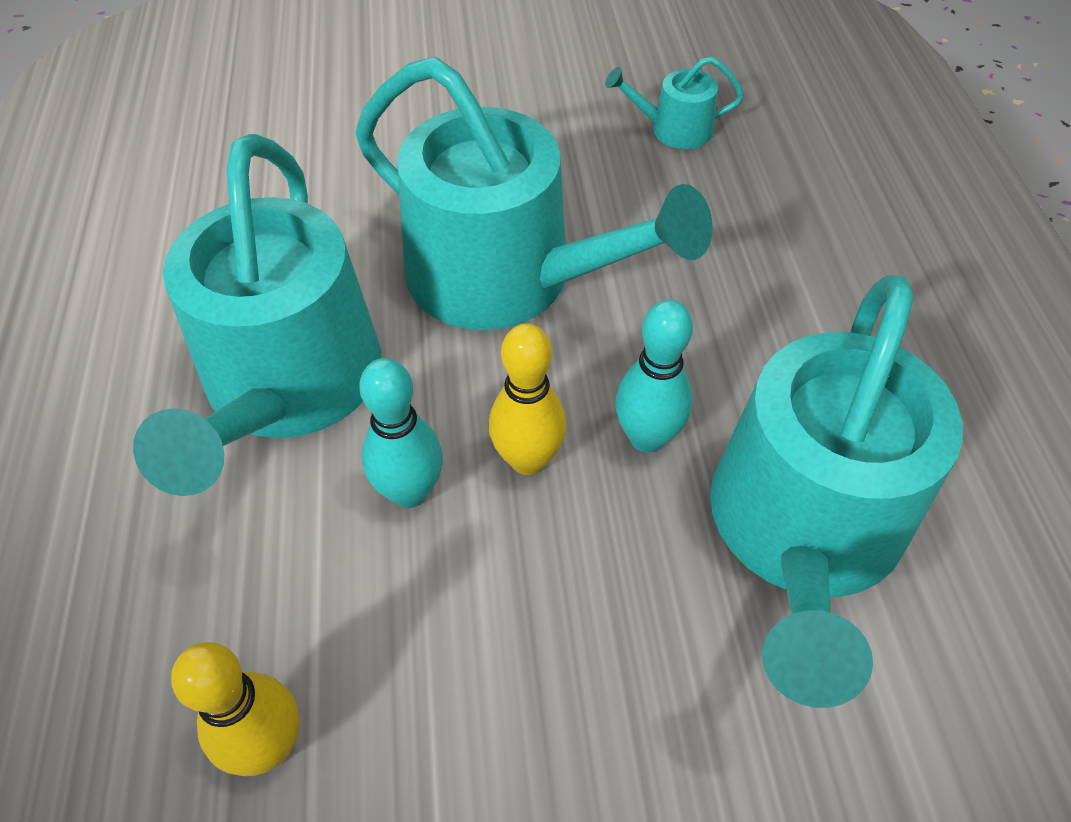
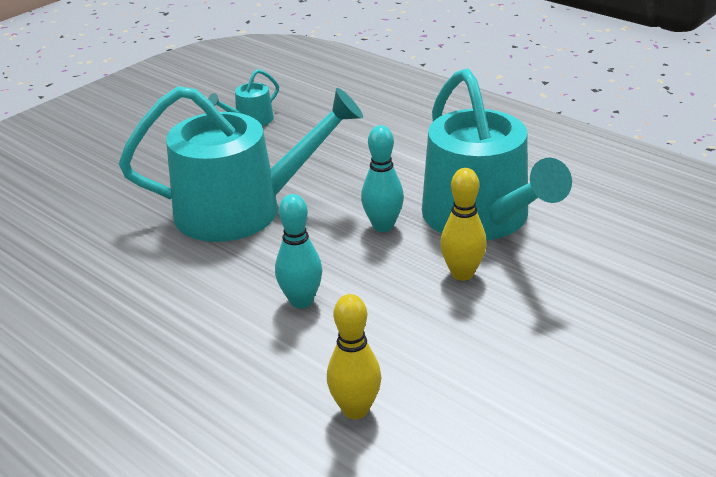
camera: 40 degrees left, 20 degrees down
turquoise watering can [133,134,381,496] -> none
yellow bowling pin [489,323,567,475] -> yellow bowling pin moved to [440,168,487,281]

